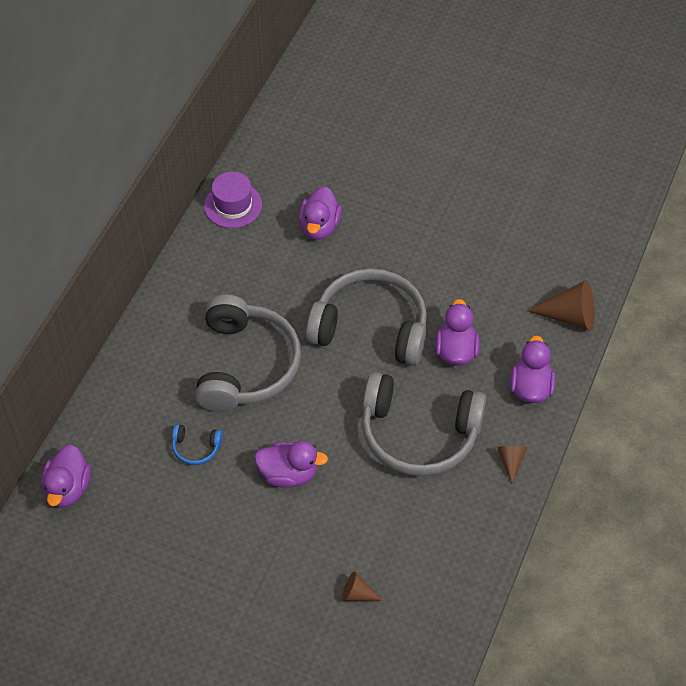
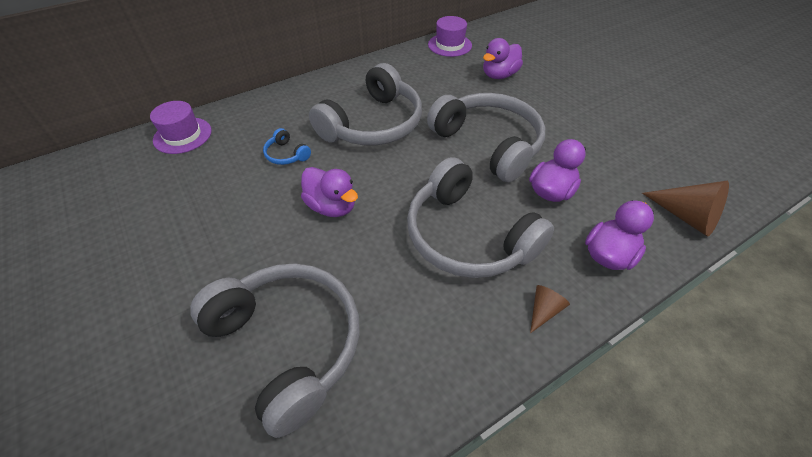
camera: 35 degrees right, 5 degrees down
purple duck [42,445,91,508] -> purple hat [150,101,212,154]
brown cone [342,571,384,601] -> grey headphones [190,263,359,438]

